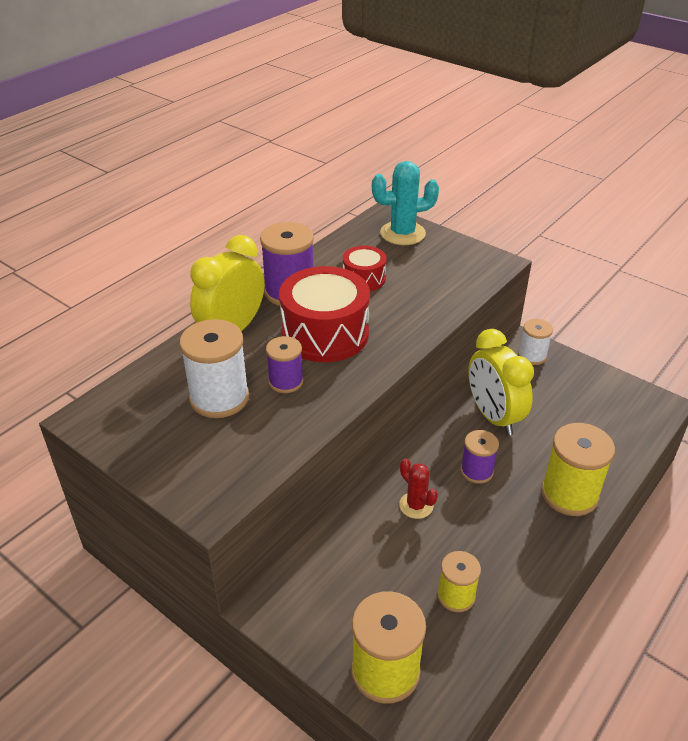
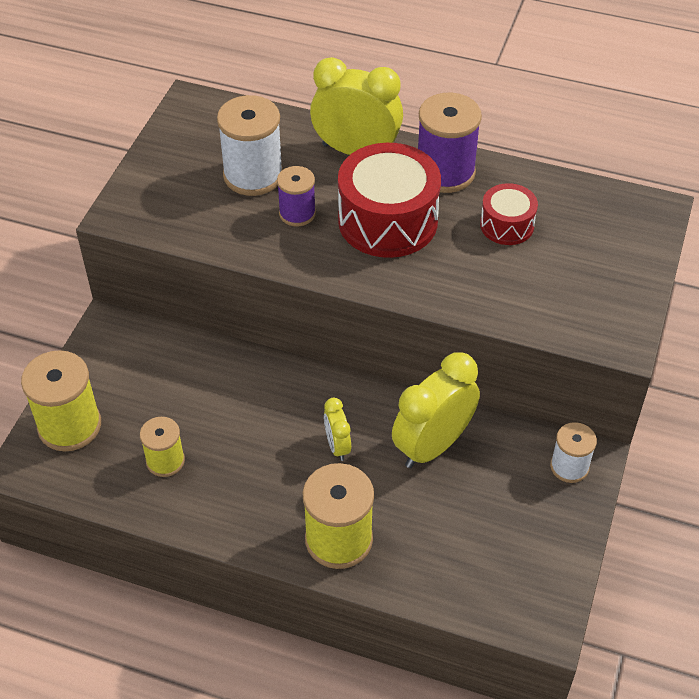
camera: 70 degrees right, 10 degrees up
turquoise cactus [372,161,439,245] -> none
red cactus [399,458,438,519] -> none
purple spool [461,430,499,484] -> yellow clock [324,398,351,461]

